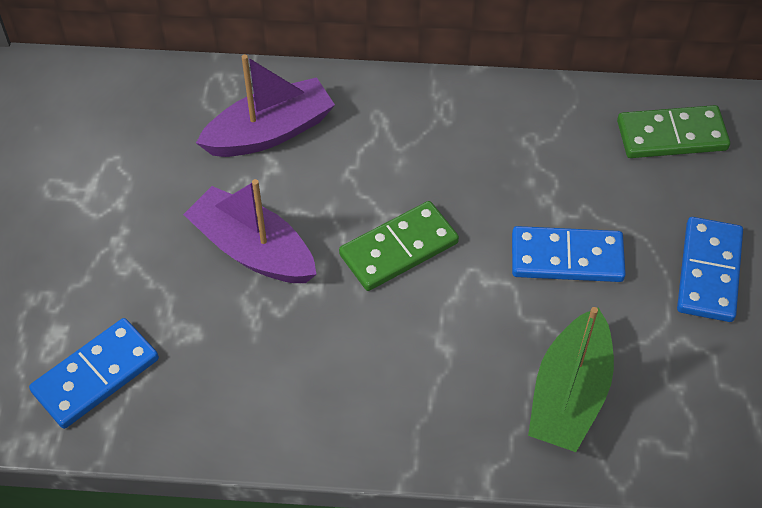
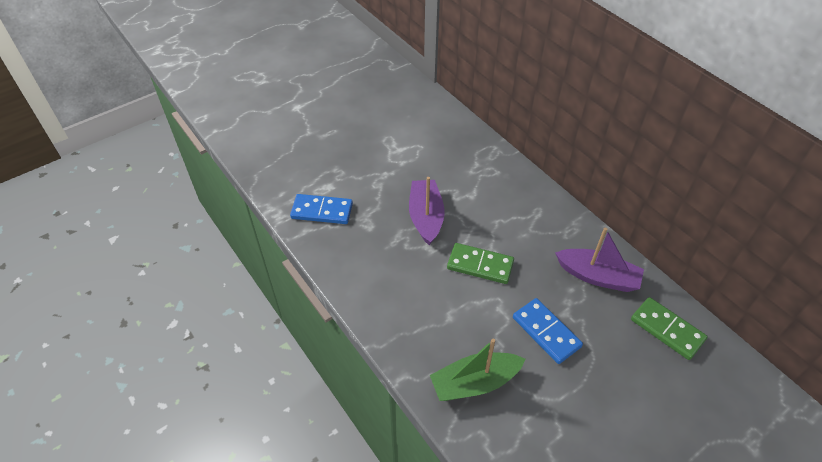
camera: 50 degrees right, 5 degrees down
purple boat [196,54,335,157] -> purple boat moved to [555,227,644,292]
blue domino [677,217,743,322] -> none

